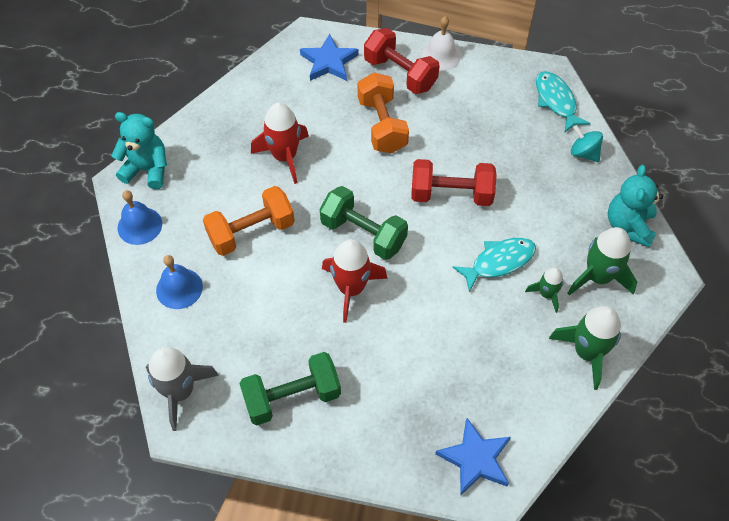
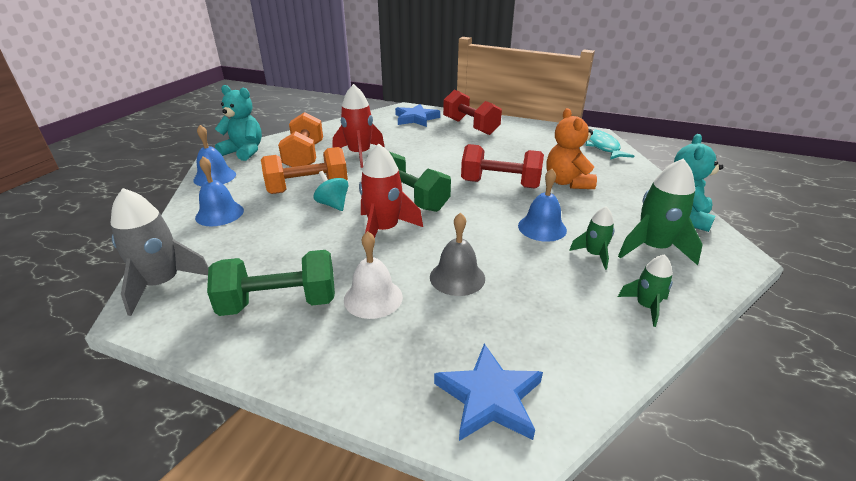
camera: 10 degrees right, 25 degrees down
orange dumbbell [358,73,409,153] -> orange dumbbell moved to [278,112,323,167]
white bell [421,16,461,71] -> white bell moved to [344,231,403,319]
turquoise fish [452,238,536,292] -> blue bell [518,169,567,242]
green rocket [549,306,621,390] -> green rocket [618,254,673,327], size x0.57
turquoise spinning top [571,125,603,162] -> turquoise spinning top moved to [314,171,349,211]
none -> grey bell [430,212,485,296]
none -> orange teddy bear [546,108,597,189]

